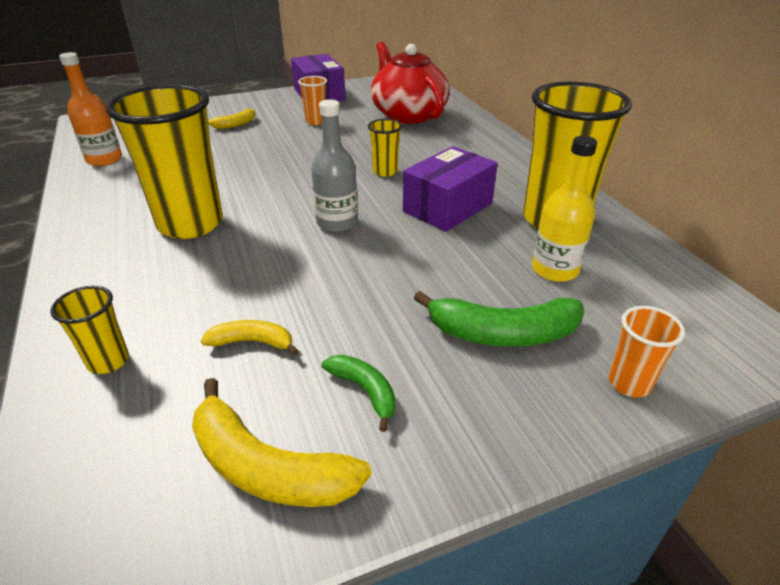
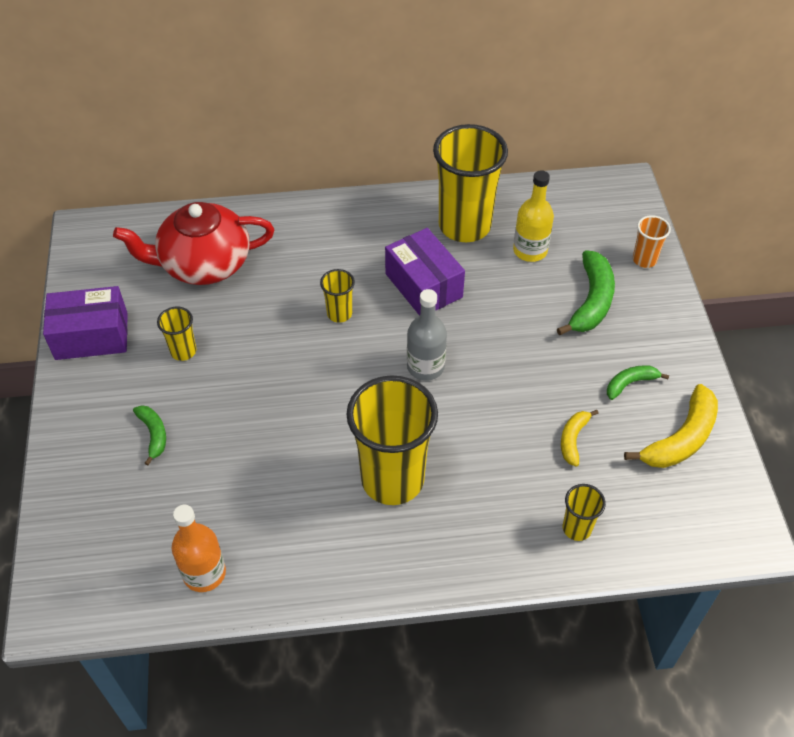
camera: 75 degrees left, 15 degrees up
yellow banana [208,109,256,129] -> green banana [133,405,166,466]
orange cup [298,76,327,125] -> yellow cup [157,307,196,361]

